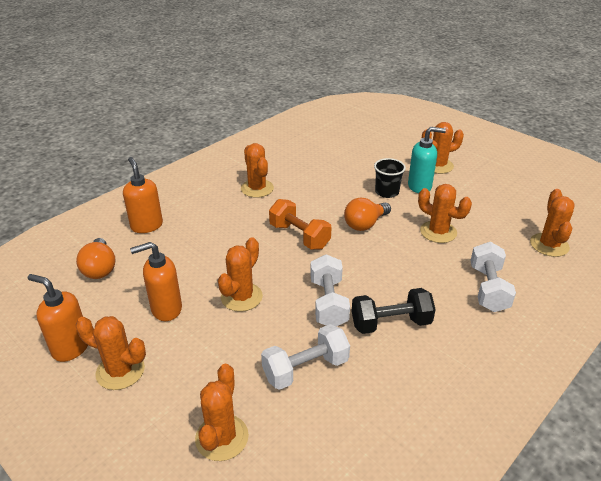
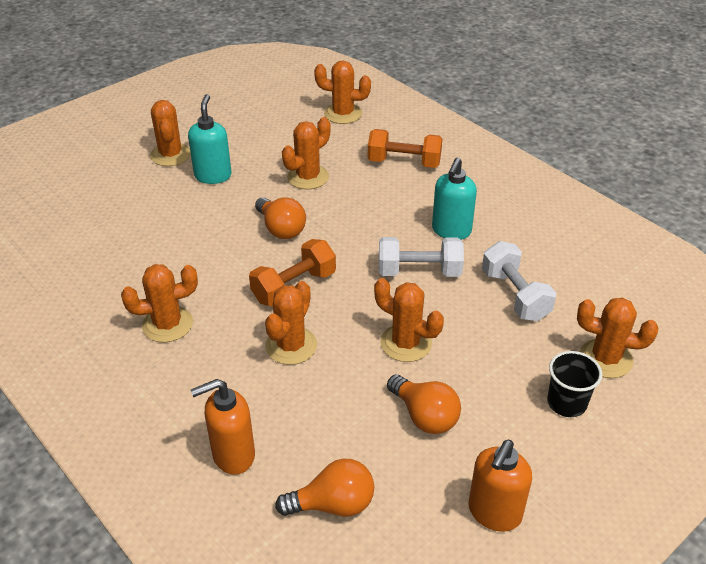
camera: 85 degrees left, 5 degrees up
orange cactus [76,316,146,390] -> orange cactus moved to [265,281,317,365]
orange soap dispenser [130,242,182,321] -> orange light bulb [387,374,461,434]
black dumbbell [352,288,436,334] -> turquoise soap dispenser [432,157,477,240]
black cup [374,158,406,198] -> black cup moved to [547,351,602,417]
white dumbbell [470,242,516,312] -> orange dumbbell [368,129,443,168]

